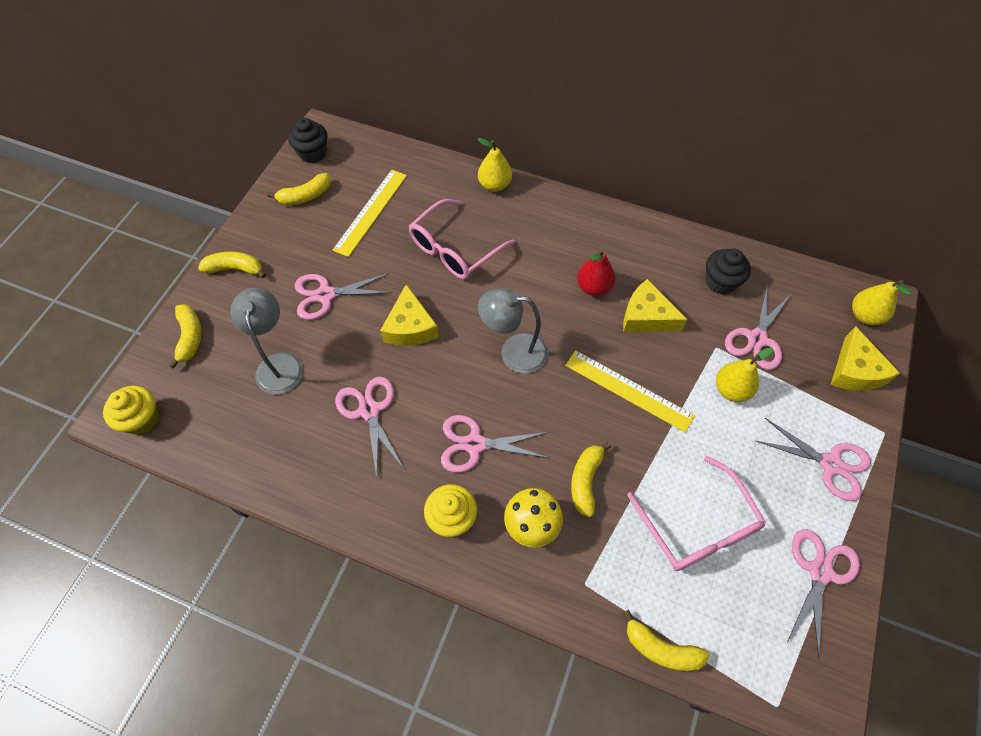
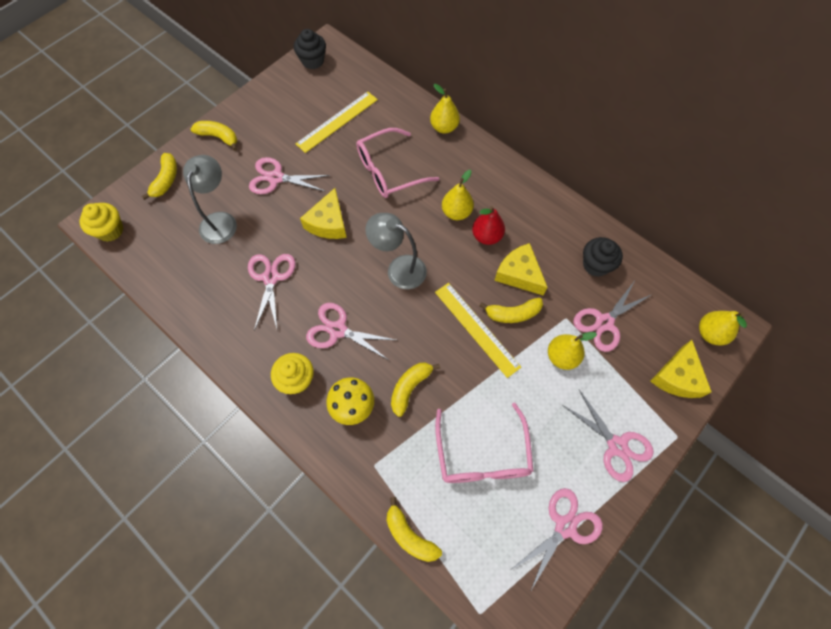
camera: 20 degrees right, 5 degrees up
yellow banana [267,173,331,205] -> yellow banana moved to [480,298,543,323]
none -> yellow pear [442,170,474,220]

